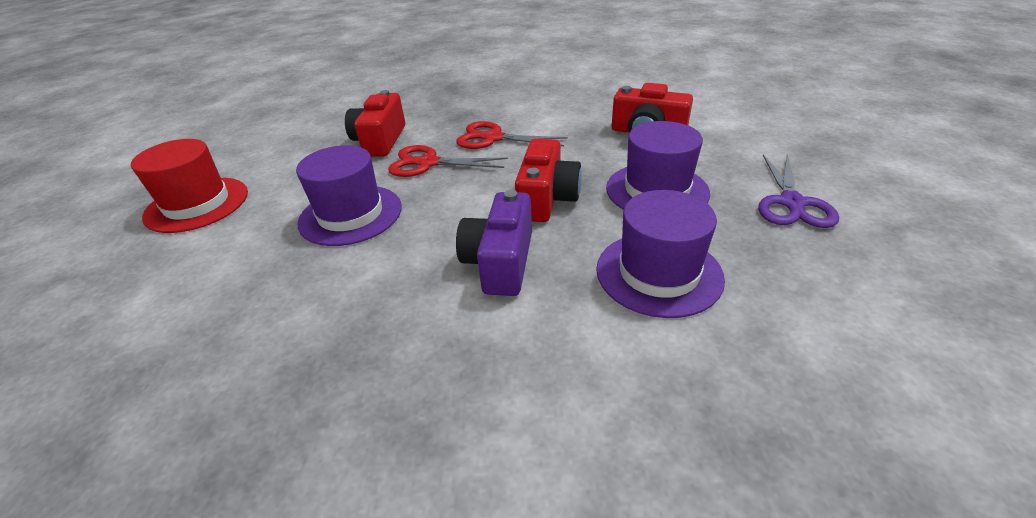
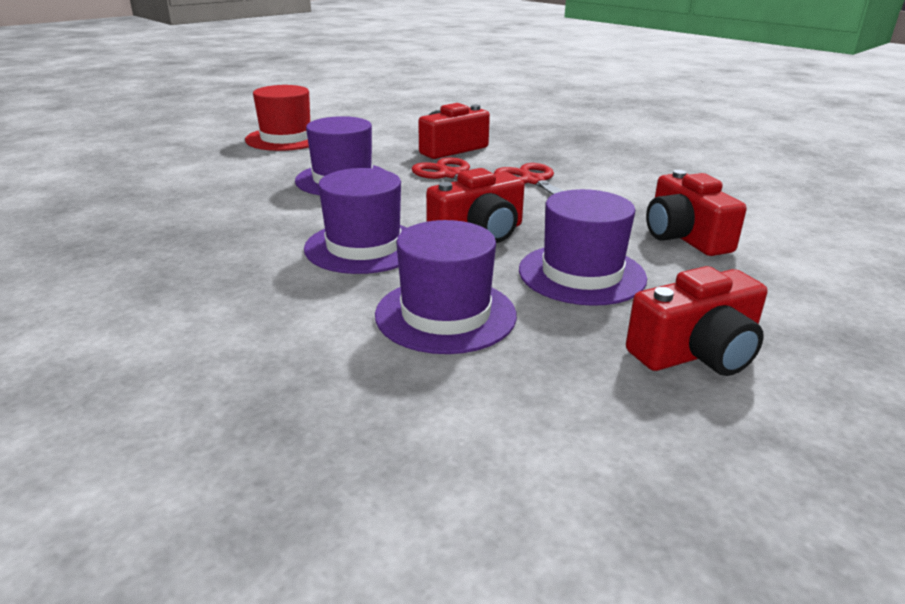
camera: 45 degrees right, 10 degrees down
purple camera [456,190,532,296] -> purple hat [304,168,407,274]
purple scissors [758,154,839,228] -> red camera [626,266,767,376]

